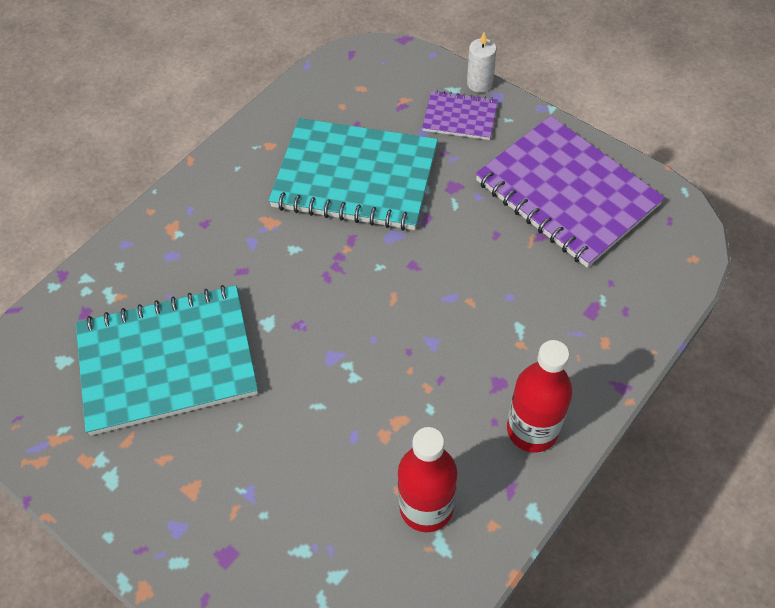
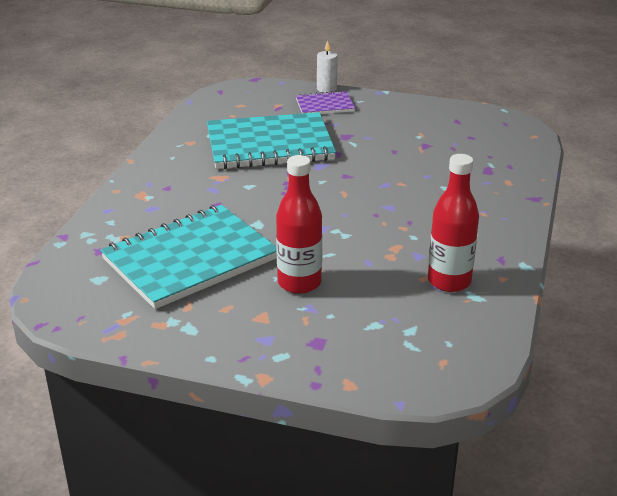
camera: 25 degrees left, 25 degrees down
purple notebook [475,116,665,268] -> none
red bottle [507,340,573,453] -> red bottle moved to [276,155,322,294]

